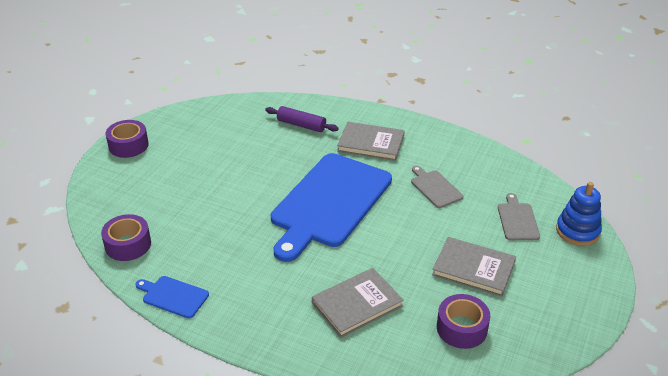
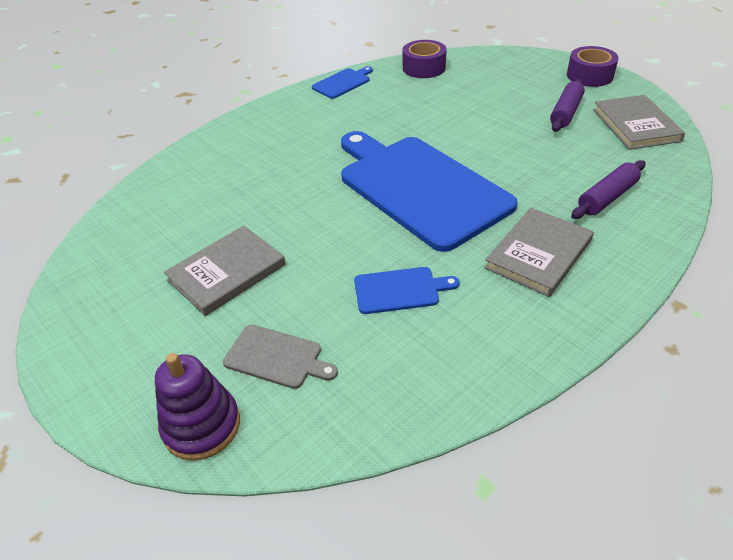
camera: 115 degrees right, 5 degrees up
grey book [312,268,404,338] -> grey book moved to [593,95,685,150]
grey cutting board [411,166,463,208] -> blue cutting board [354,267,460,314]
purple tape [437,294,490,349] -> none
blue stacking toy [556,182,602,246] -> purple stacking toy [155,353,240,461]
none -> purple rolling pin [550,79,585,132]

